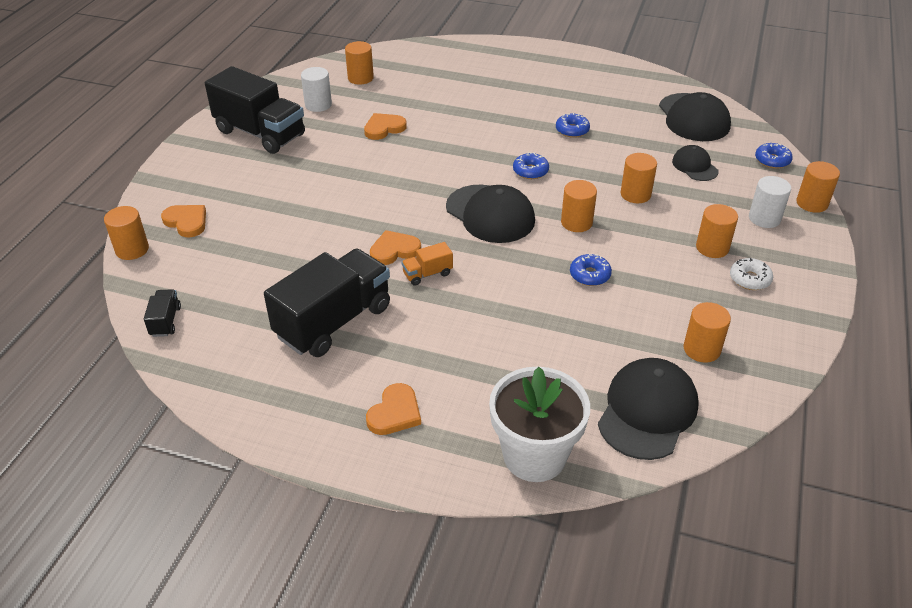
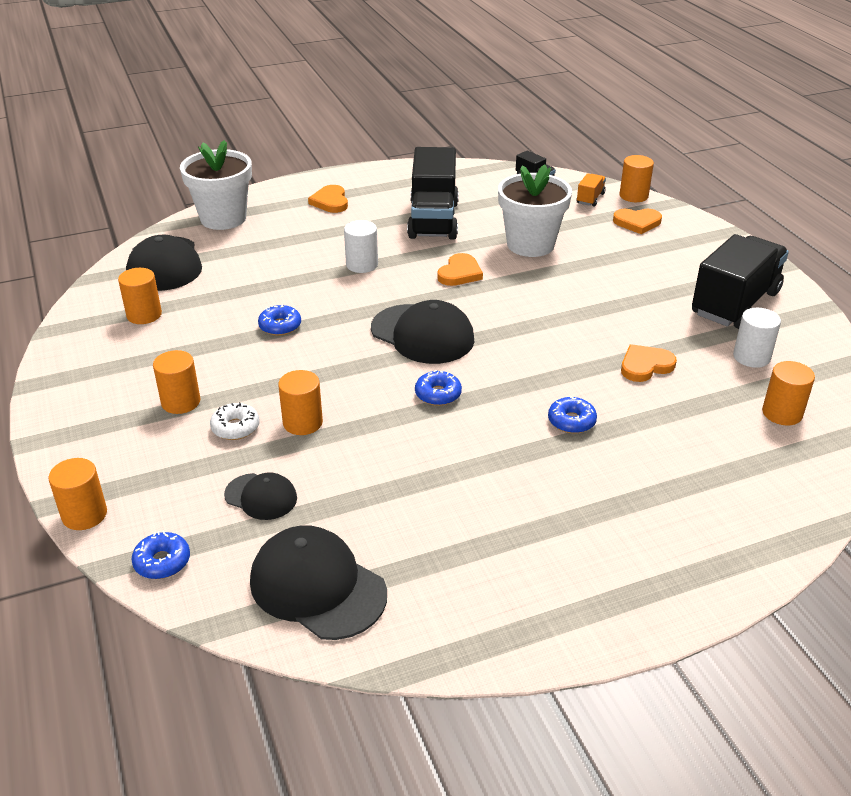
camera: 140 degrees right, 5 degrees down
black truck [205,66,305,154] -> black truck turned 135 degrees clockwise [692,234,789,329]
orange heart [364,113,407,140] -> orange heart turned 135 degrees counterclockwise [621,344,677,382]
orange truck [402,242,453,286] -> orange truck moved to [577,173,606,206]
black cap [446,185,535,243] -> black cap turned 150 degrees counterclockwise [371,300,474,364]
blue donut [556,113,590,138] -> blue donut moved to [548,396,597,434]
orange cylinder [561,180,597,232] -> none
white donut [730,258,773,290] -> white donut moved to [210,402,260,440]
white cylinder [749,176,791,228] -> white cylinder moved to [344,220,378,273]
none -> white flower pot [498,165,572,257]

